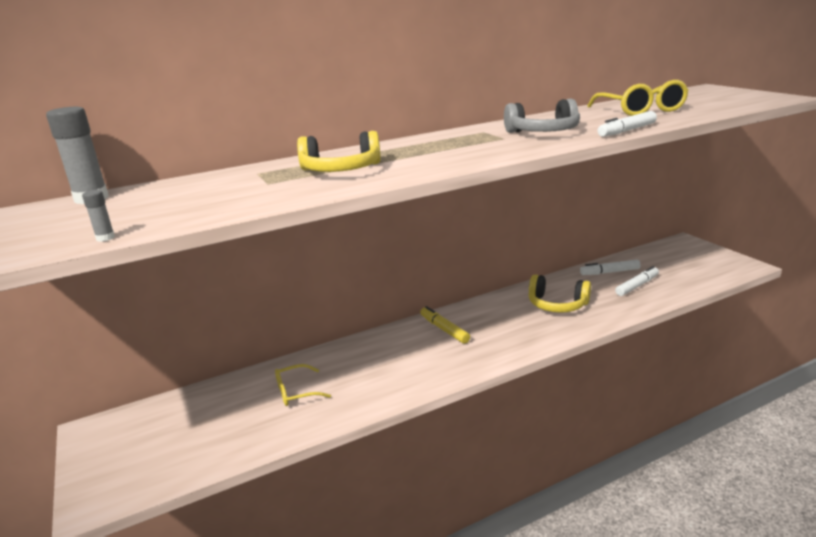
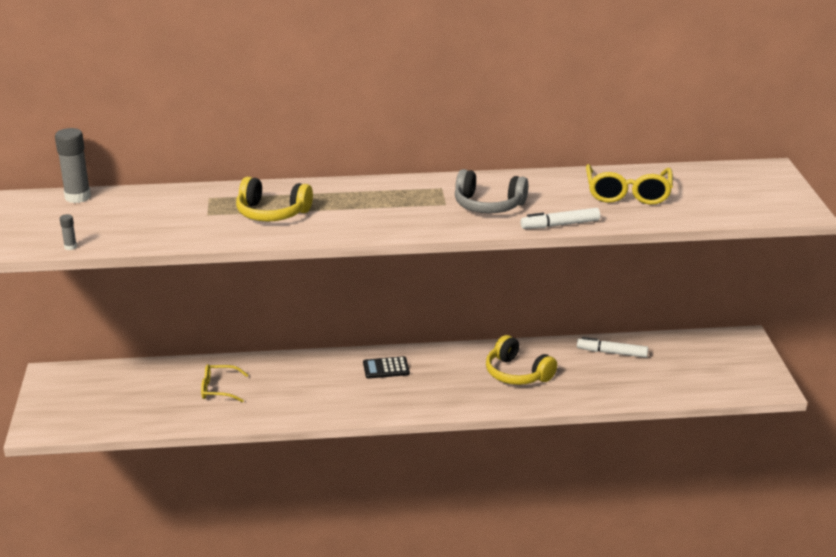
camera: 20 degrees right, 5 degrees up
yellow marker [420,306,470,344] -> black calculator [363,356,410,379]
white marker [615,266,659,296] -> none

